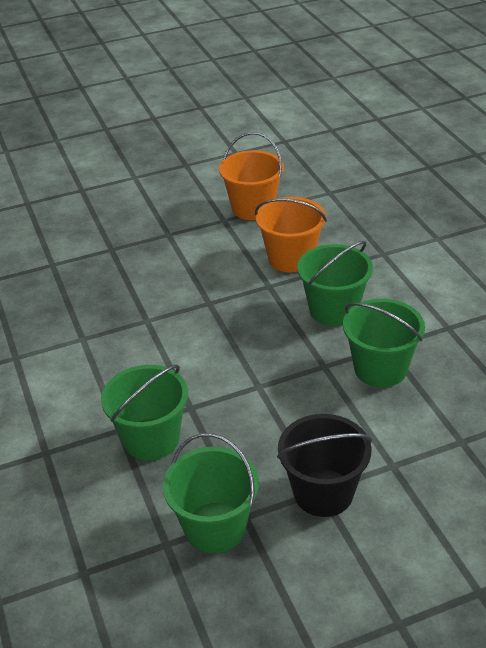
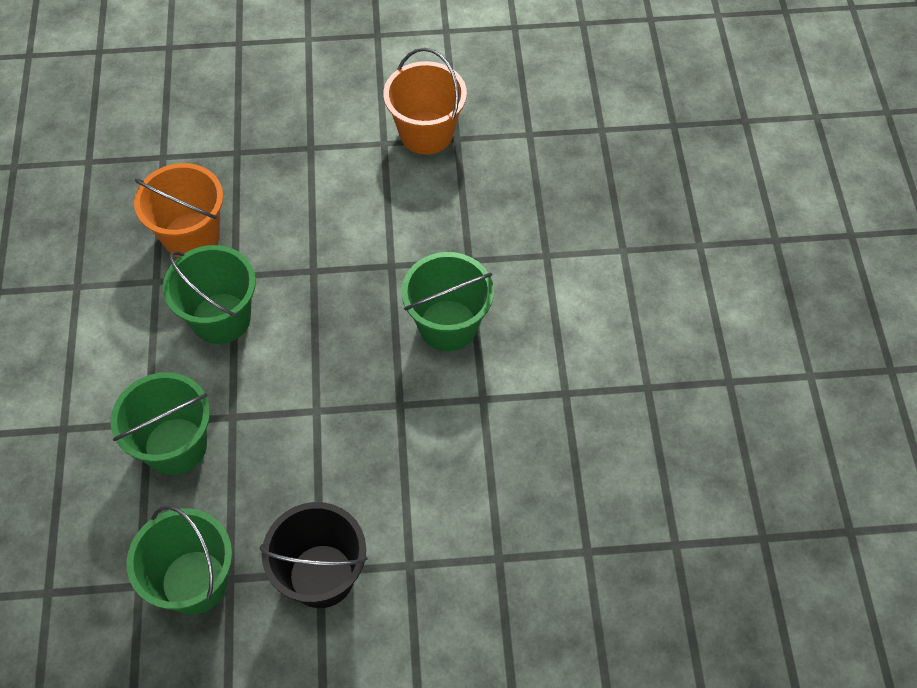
camera: 15 degrees right, 20 degrees up
orange bucket [255,197,327,273] -> orange bucket moved to [134,163,223,258]
green bucket [343,299,425,387] -> green bucket moved to [163,245,256,344]

